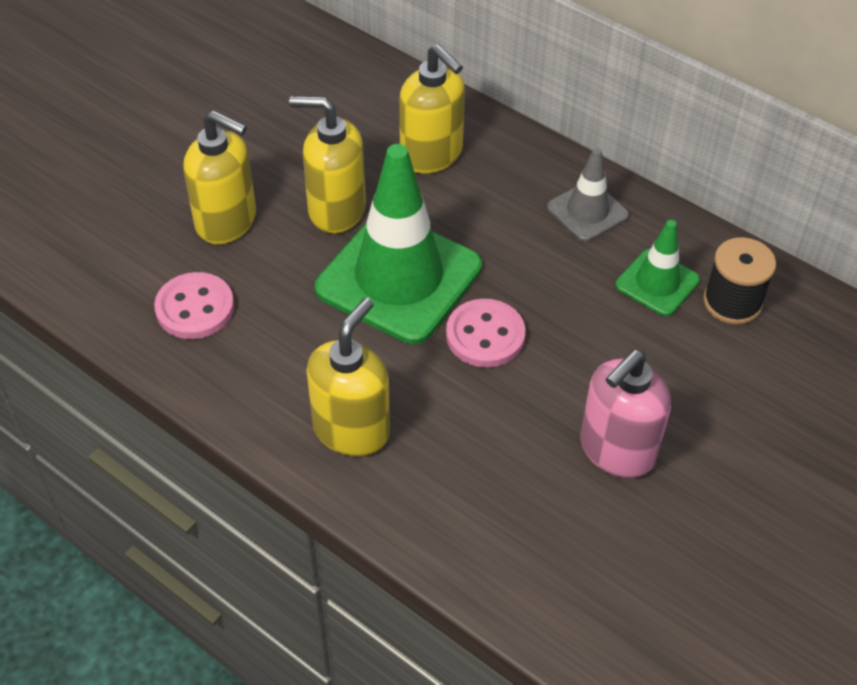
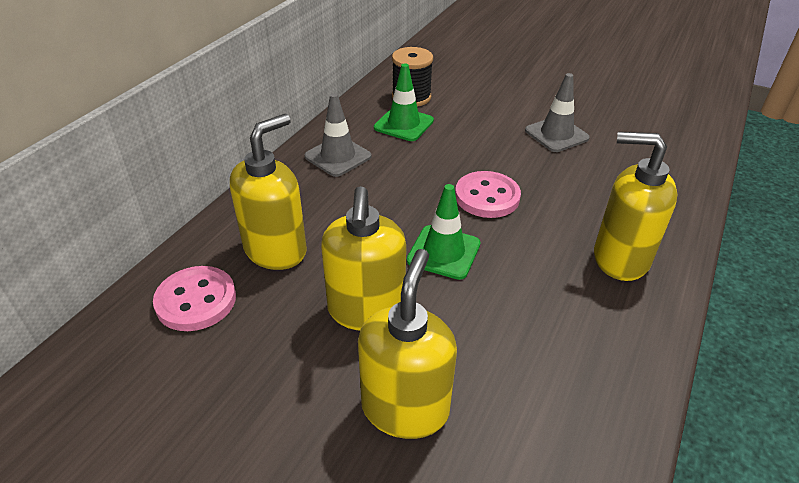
camera: 100 degrees left, 10 degrees down
pink button [154,272,234,339] -> pink button moved to [153,266,236,331]
green traffic cone [315,144,482,344] -> green traffic cone [407,184,480,280], size x0.50
pink soap dispenser [580,350,671,478] -> grey traffic cone [525,73,590,152]

